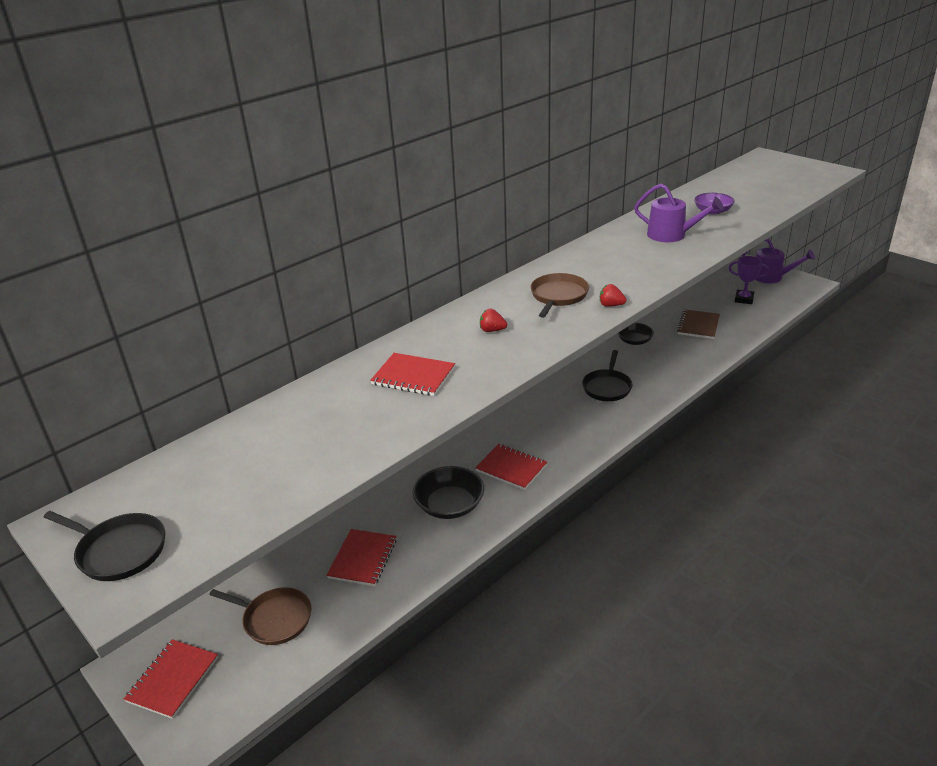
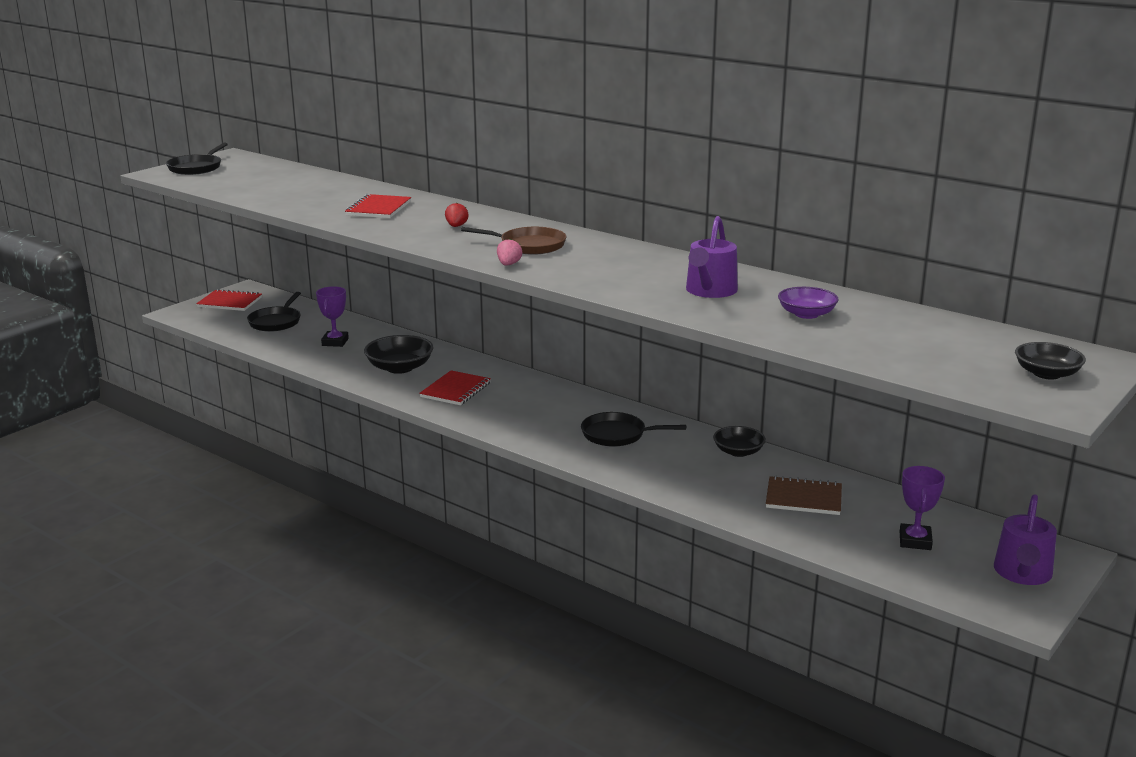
camera: 80 degrees right, 10 degrees down
brown pan [209,587,312,645] -> black pan [247,292,301,332]
red notebook [327,529,397,586] -> purple trophy [316,286,349,347]
red strawberry [600,284,627,307] -> pink strawberry [497,239,522,266]
none -> black bowl [1015,342,1086,380]

